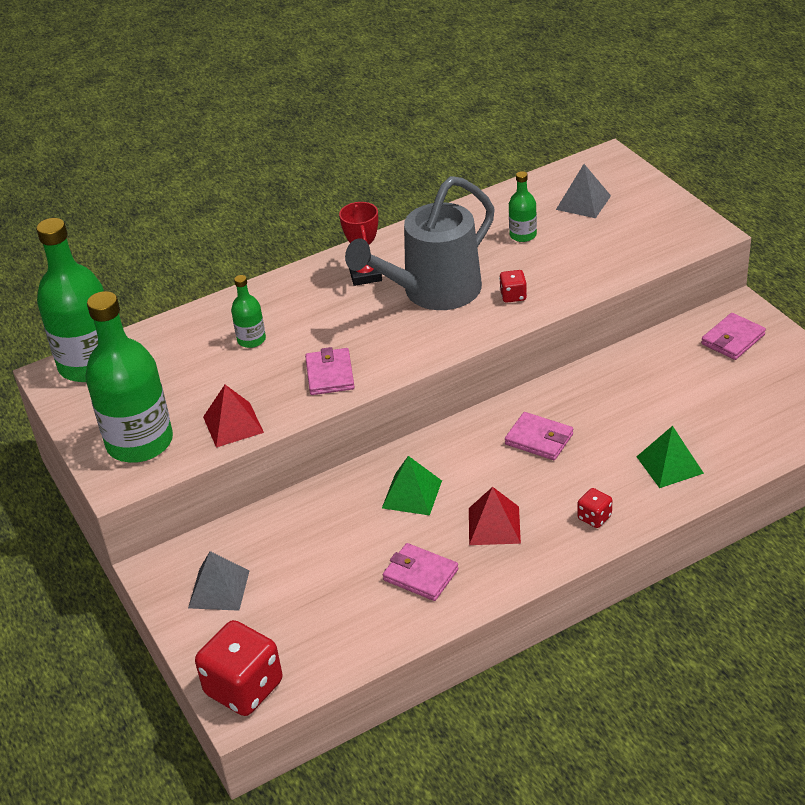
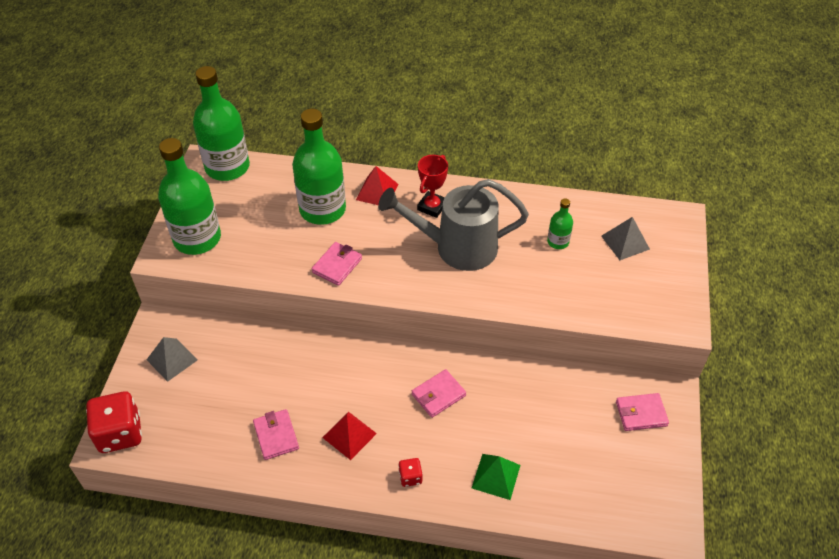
camera: 35 degrees right, 10 degrees up
red pyramid [203,385,264,447] -> red pyramid moved to [356,166,398,205]
green bottle [231,275,266,348] -> green bottle [292,109,346,225], size x2.18
green pyramid [382,456,442,515] -> none
red dice [499,270,527,303] -> none
pink wallet [505,412,573,460] -> pink wallet turned 75 degrees clockwise [412,369,466,418]

